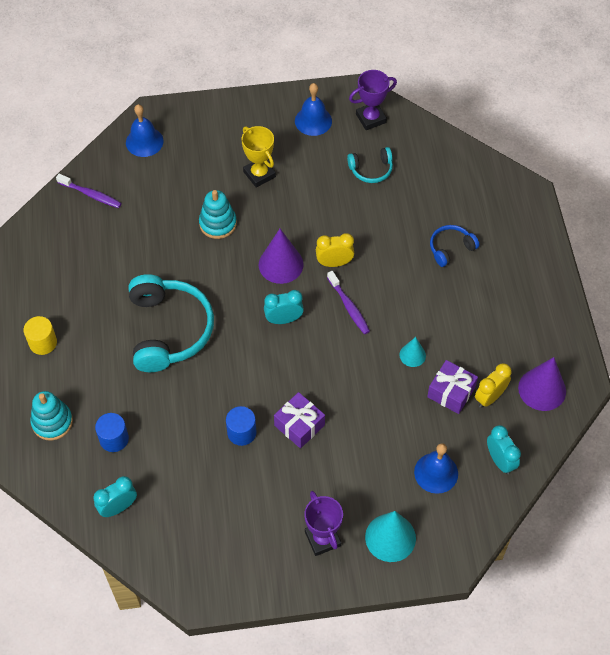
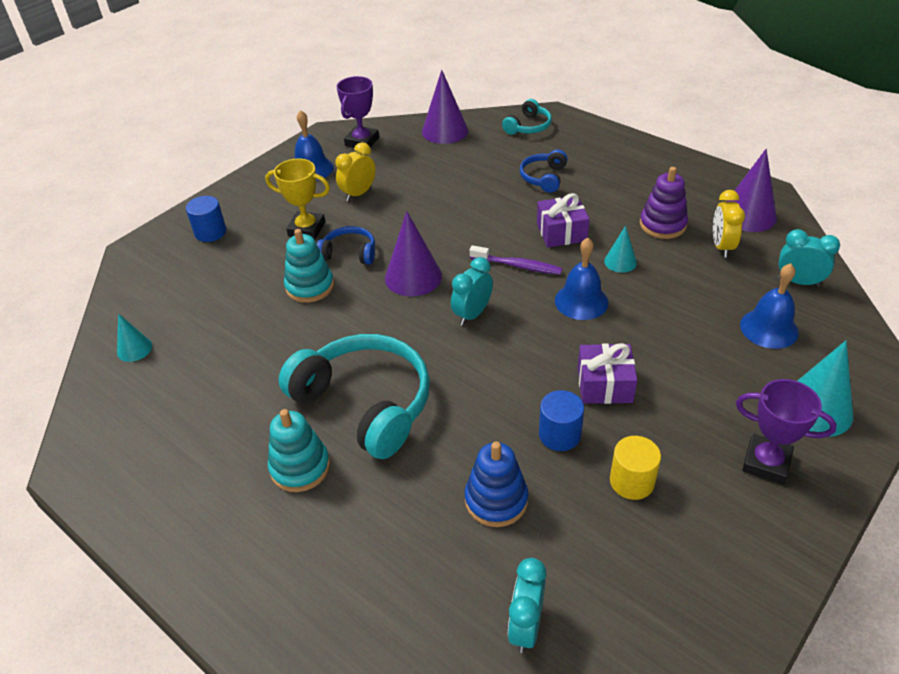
camera: 40 degrees left, 15 degrees down
yellow cylinder [24,316,57,355] -> yellow cylinder moved to [610,436,661,500]
turquoise stacking toy [30,391,73,441] -> turquoise stacking toy moved to [268,409,330,492]
purple toothbrush [56,174,122,208] -> turquoise cone [117,314,152,362]
blue cylinder [95,413,129,452] -> blue cylinder moved to [186,196,227,242]
blue bell [126,104,164,157] -> blue bell moved to [555,238,608,320]
yellow clock [316,233,354,267] -> yellow clock moved to [335,142,376,201]
turquoise headphones [347,147,393,183] -> turquoise headphones moved to [502,99,552,135]
purple gift [427,360,478,414] -> purple gift moved to [537,193,590,247]
none -> blue headphones [317,226,375,265]
none -> purple cone [422,70,468,144]
none -> blue stacking toy [465,442,528,527]
none -> purple stacking toy [640,167,688,239]

